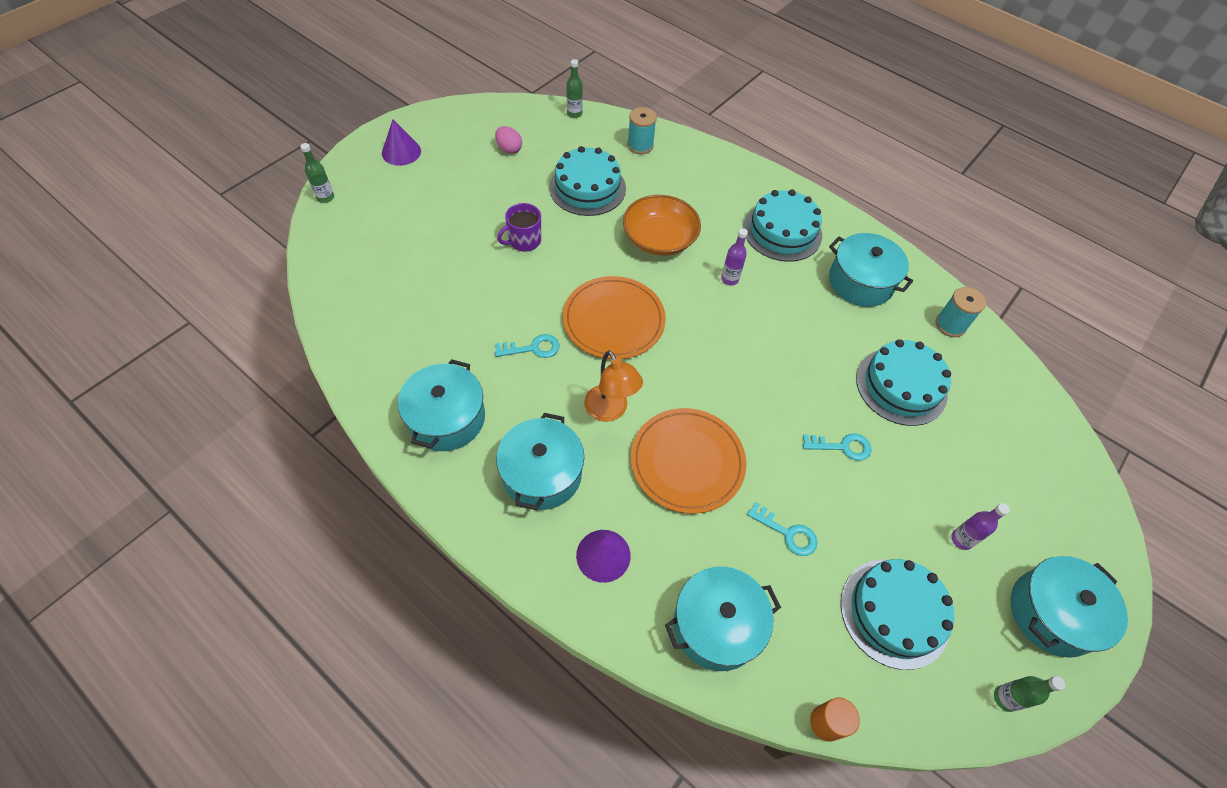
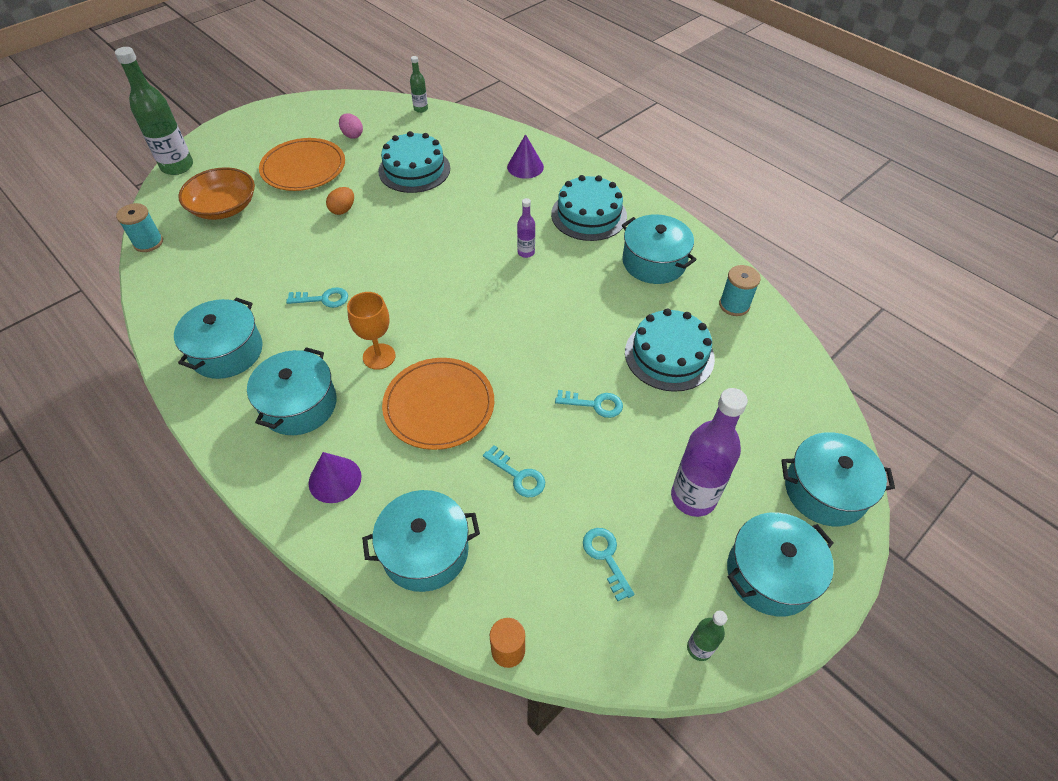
camera: 10 degrees right, 5 degrees down
green bottle [300,143,334,203] -> green bottle [115,47,193,175], size x2.05
purple cone [382,119,421,166] -> purple cone moved to [507,134,544,179]
purple mug [497,203,541,252] -> orange egg [326,187,354,215]
orange plate [563,276,666,359] -> orange plate moved to [259,138,345,191]
orange lamp [584,350,643,422] -> orange goblet [347,292,396,370]
orange bowl [623,195,701,256] -> orange bowl moved to [178,167,255,220]
turquoise spool [627,107,657,154] -> turquoise spool moved to [116,203,163,252]
turquoise cake [841,559,954,670] -> turquoise key [583,528,635,601]
purple bottle [951,503,1010,550] -> purple bottle [671,388,748,517], size x2.05
none -> turquoise pot [781,432,895,526]

